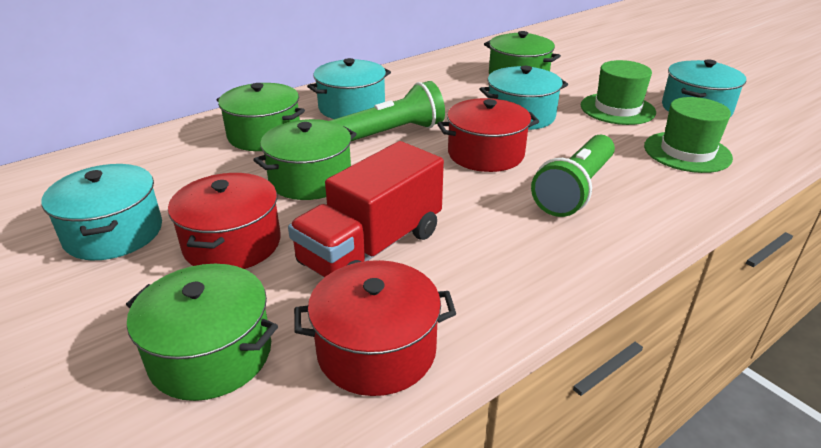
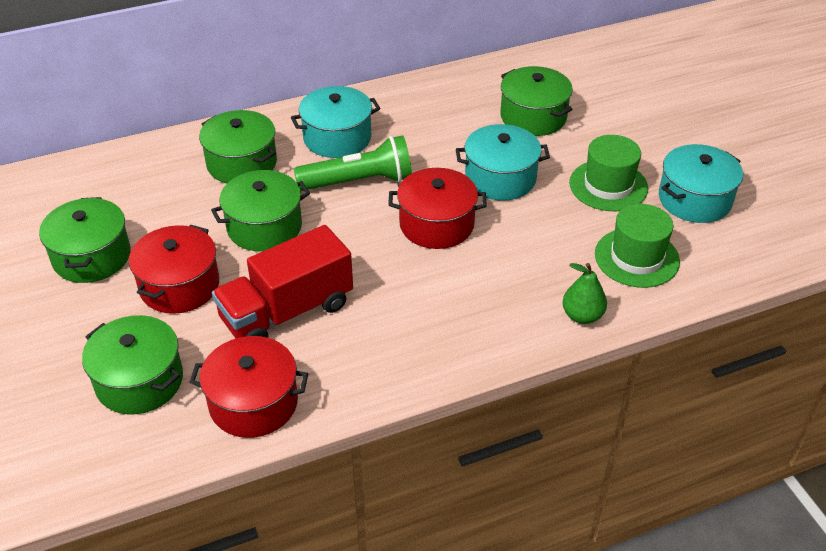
camera: 15 degrees right, 10 degrees up
turquoise pot [41,164,162,260] -> green pot [39,197,131,283]
green flashlight [531,135,615,217] -> none
none -> green pear [562,263,607,324]

